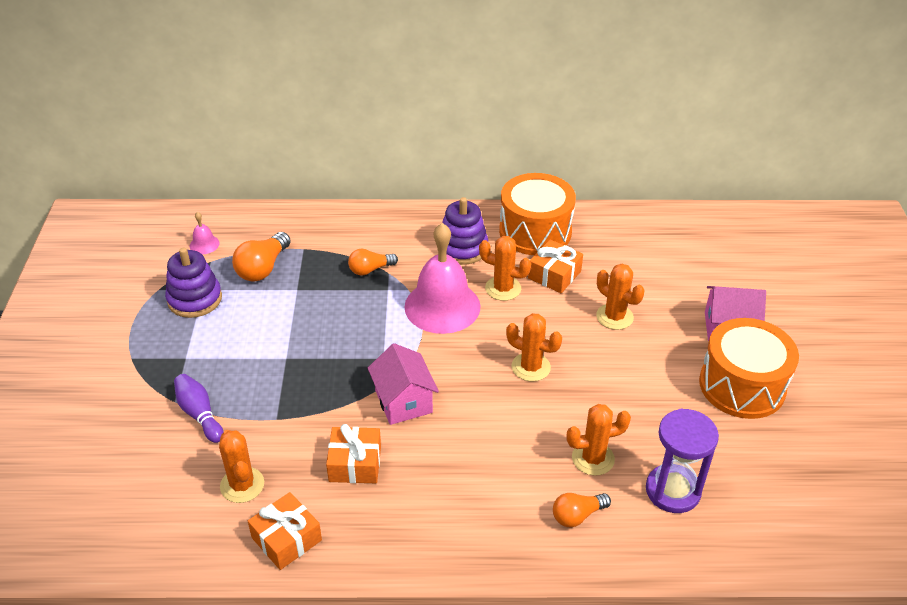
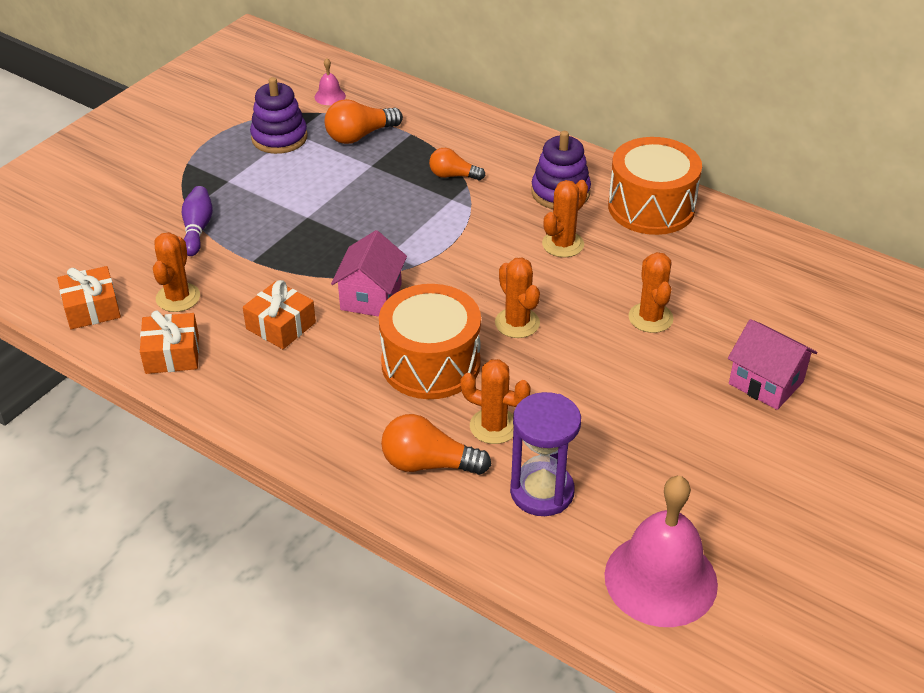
camera: 35 degrees right, 0 degrees up
pink bell [404,223,481,334] -> pink bell moved to [605,476,718,627]
orange cactus [479,236,531,301] -> orange cactus turned 75 degrees clockwise [542,180,588,257]
orange gift [528,240,583,293] -> orange gift moved to [57,266,121,329]
orange light bulb [553,493,611,528] -> orange light bulb [381,414,491,475], size x1.52
orange drum [699,318,799,419] -> orange drum moved to [379,284,481,399]

